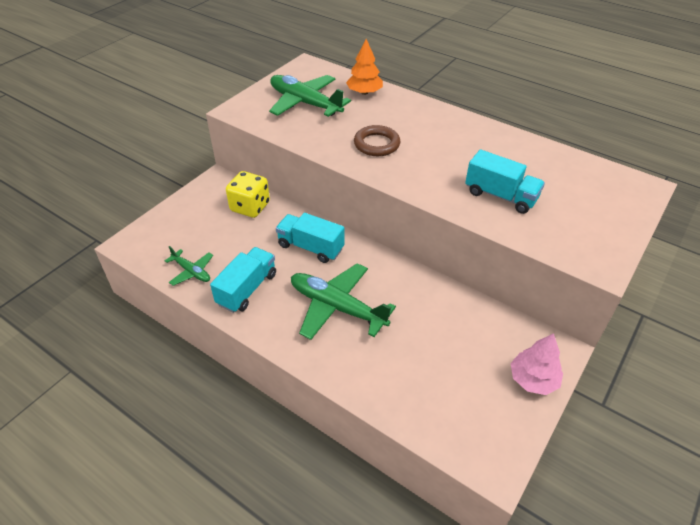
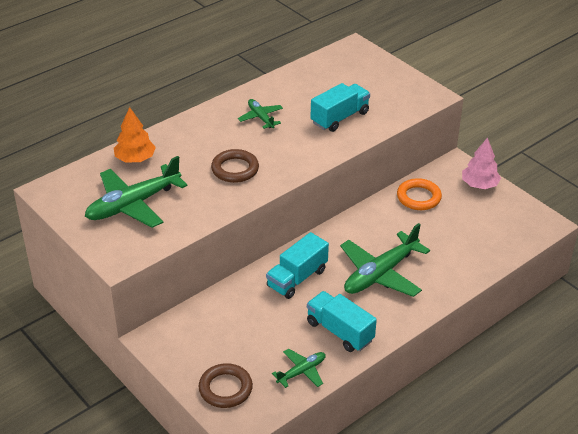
camera: 75 degrees left, 5 degrees down
yellow dice [226,171,270,218] -> none
none -> brown ring [198,363,253,408]
none -> green plane [238,99,283,129]
none -> orange ring [397,178,442,210]

